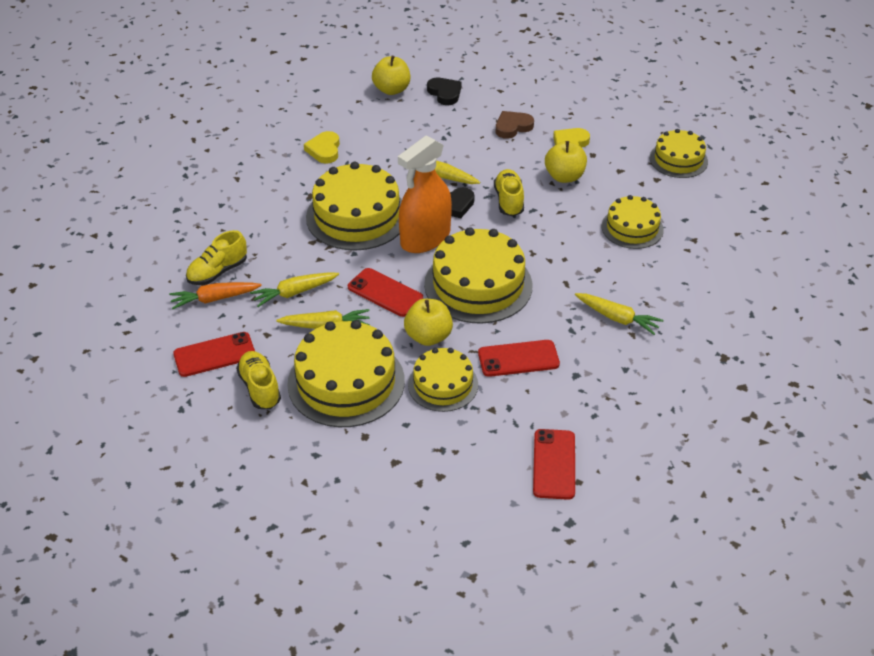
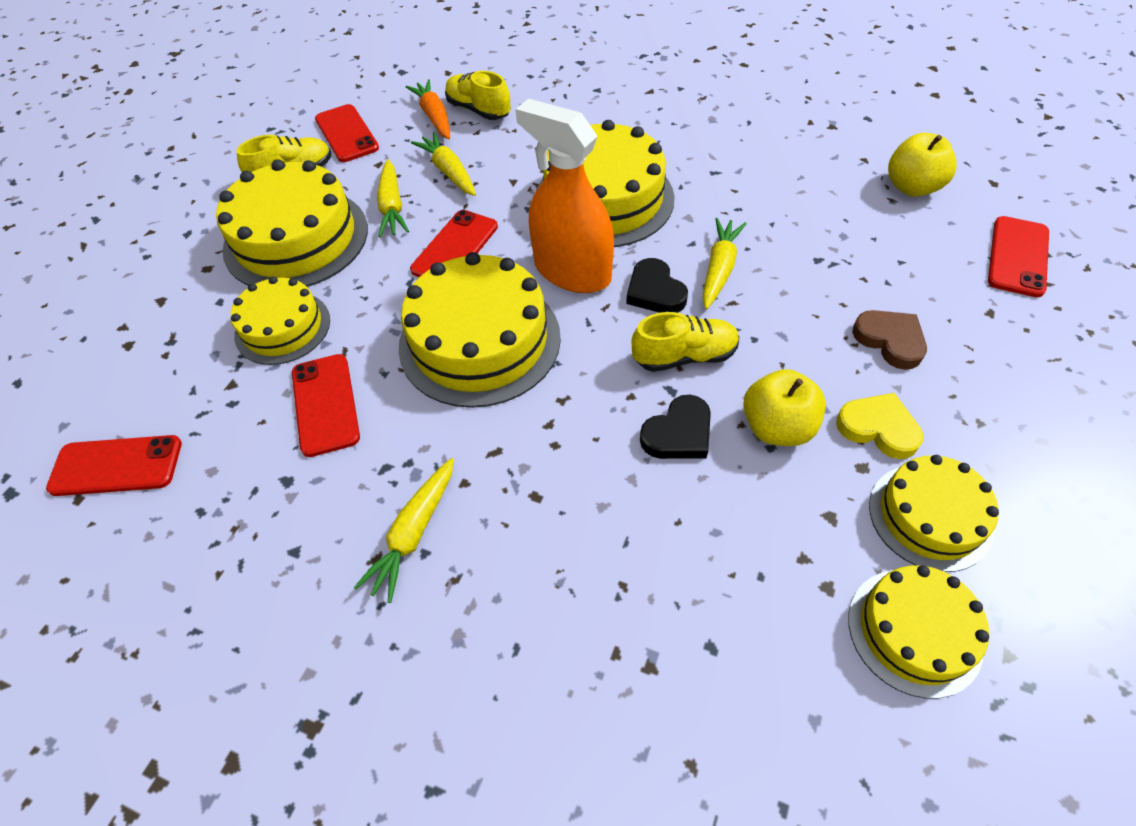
camera: 85 degrees right, 10 degrees up
yellow heart [304,131,340,164] -> none
yellow apple [404,299,453,346] -> none
black heart [427,78,461,105] -> black heart moved to [640,395,711,459]
yellow cake [602,195,664,249] -> yellow cake moved to [869,455,999,572]
none -> red phone [988,216,1049,297]

